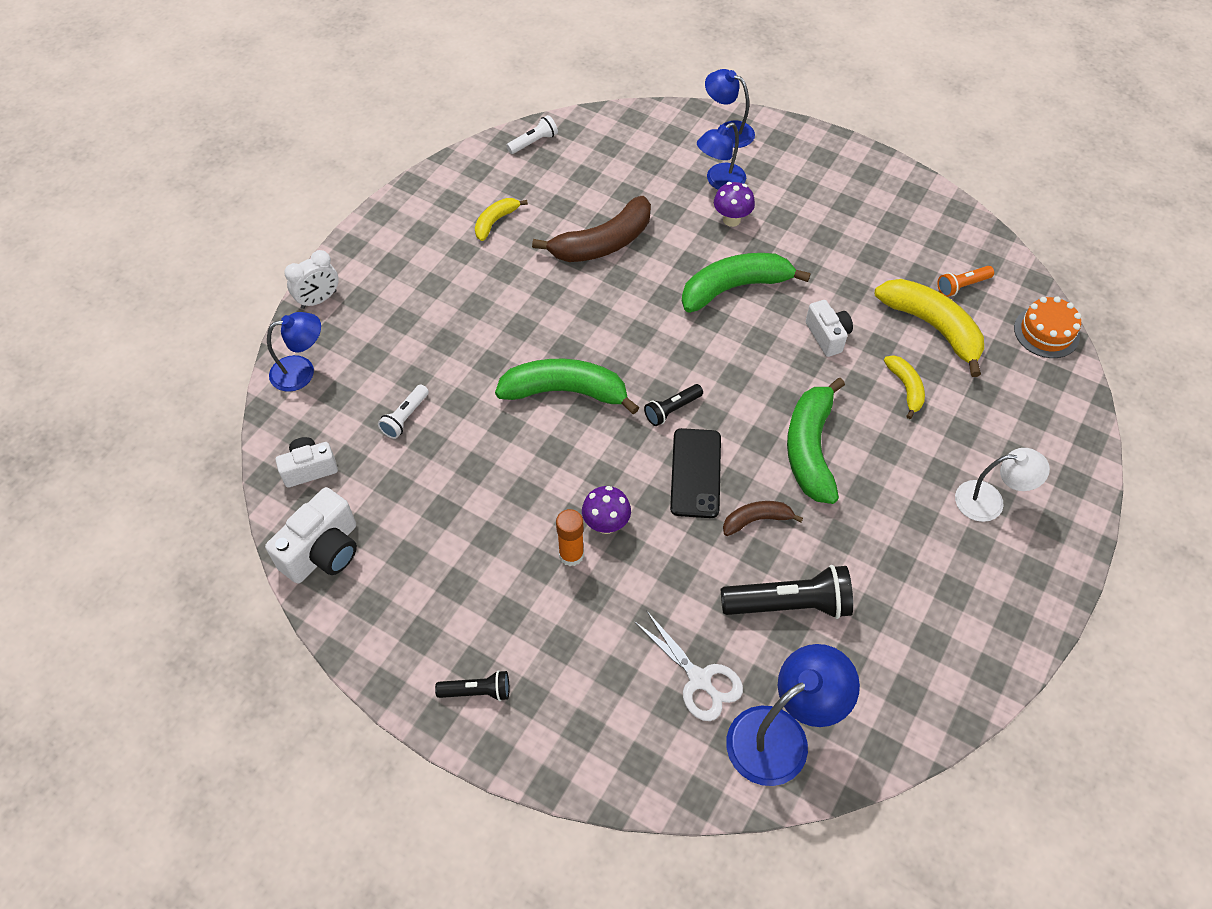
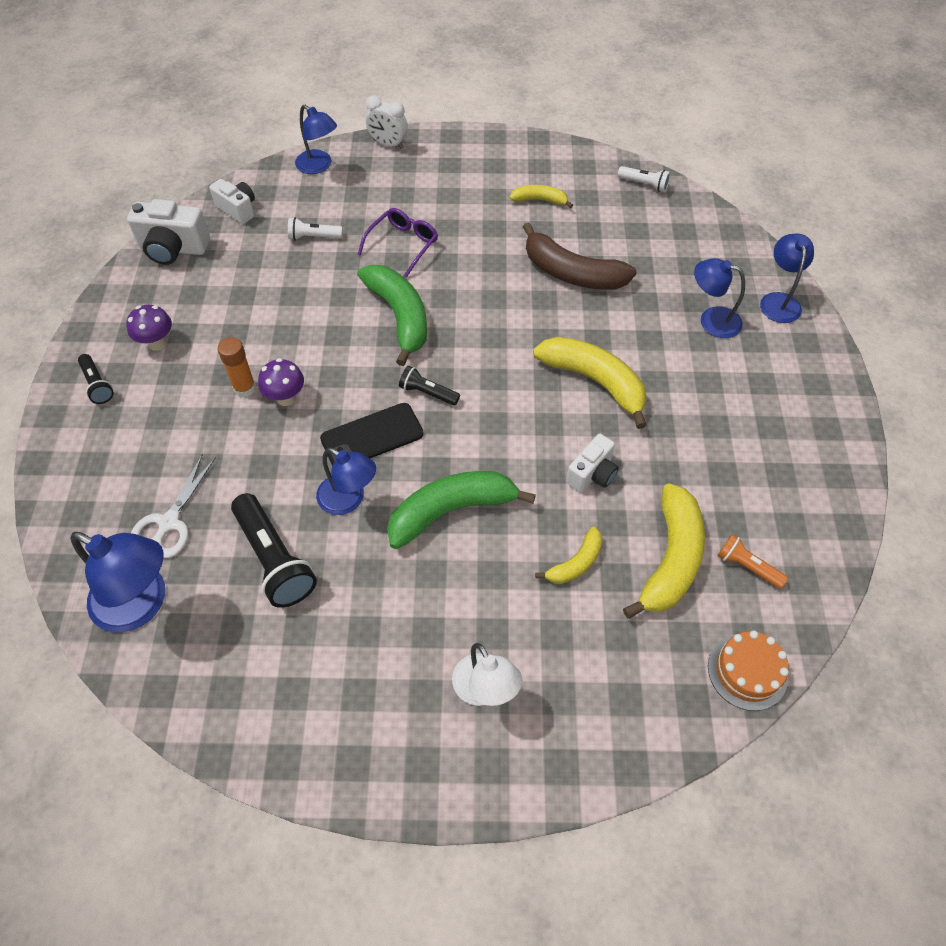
camera: 60 degrees right, 0 degrees up
green banana [682,253,811,313] -> yellow banana [533,337,647,429]
purple mushroom [714,182,755,227] -> purple mushroom moved to [126,305,172,351]
brown banana [723,501,803,536] -> blue lamp [316,448,376,515]
none -> purple glasses [357,208,438,278]

